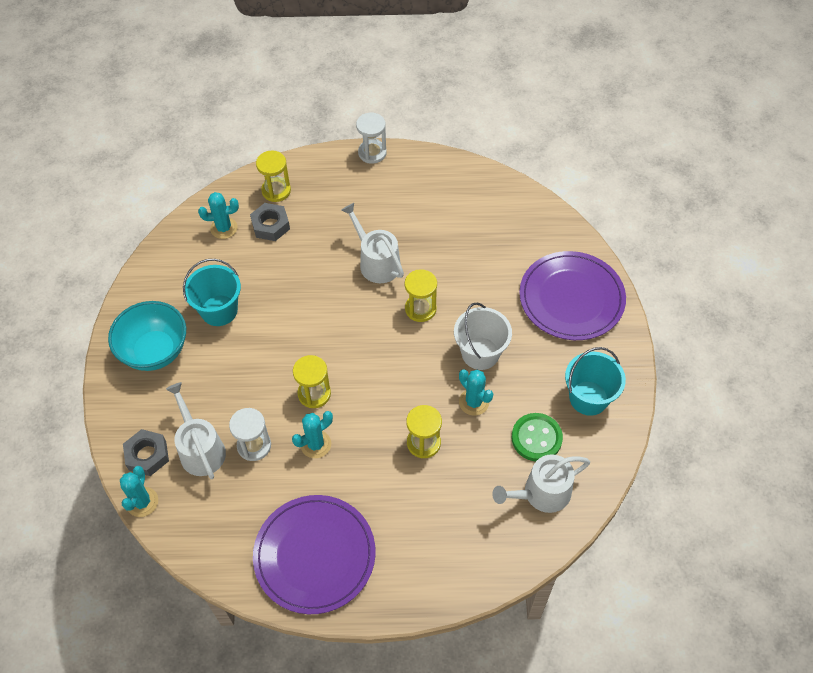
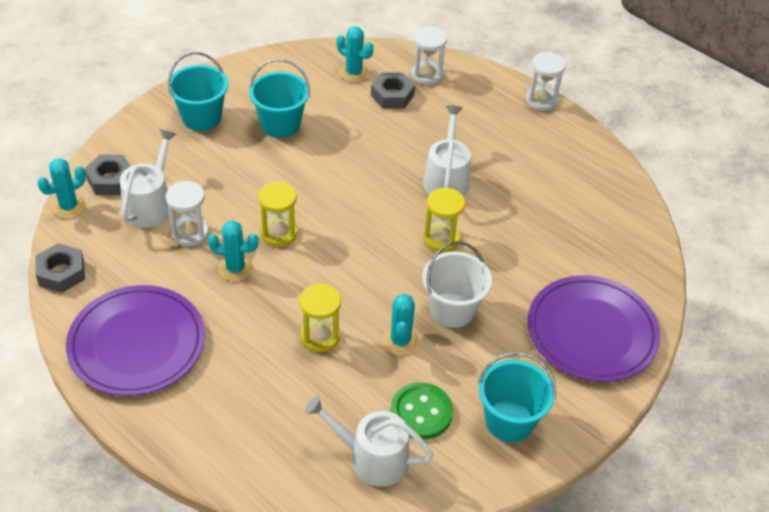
camera: 40 degrees right, 10 degrees down
turquoise bowl [108,301,186,371] -> turquoise bucket [168,52,228,131]
yellow hourglass [256,150,291,202] -> white hourglass [411,26,447,85]
none -> grey nut [35,243,85,293]

